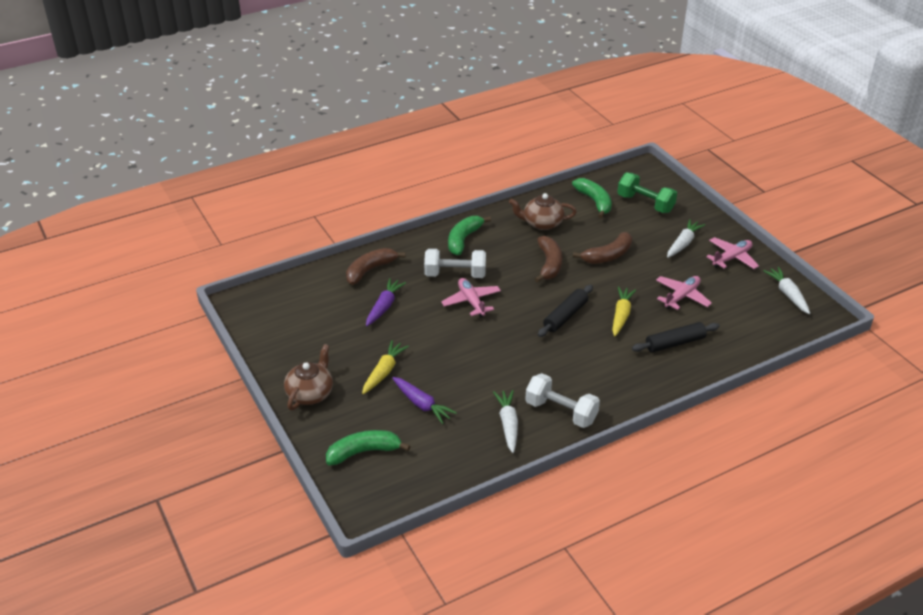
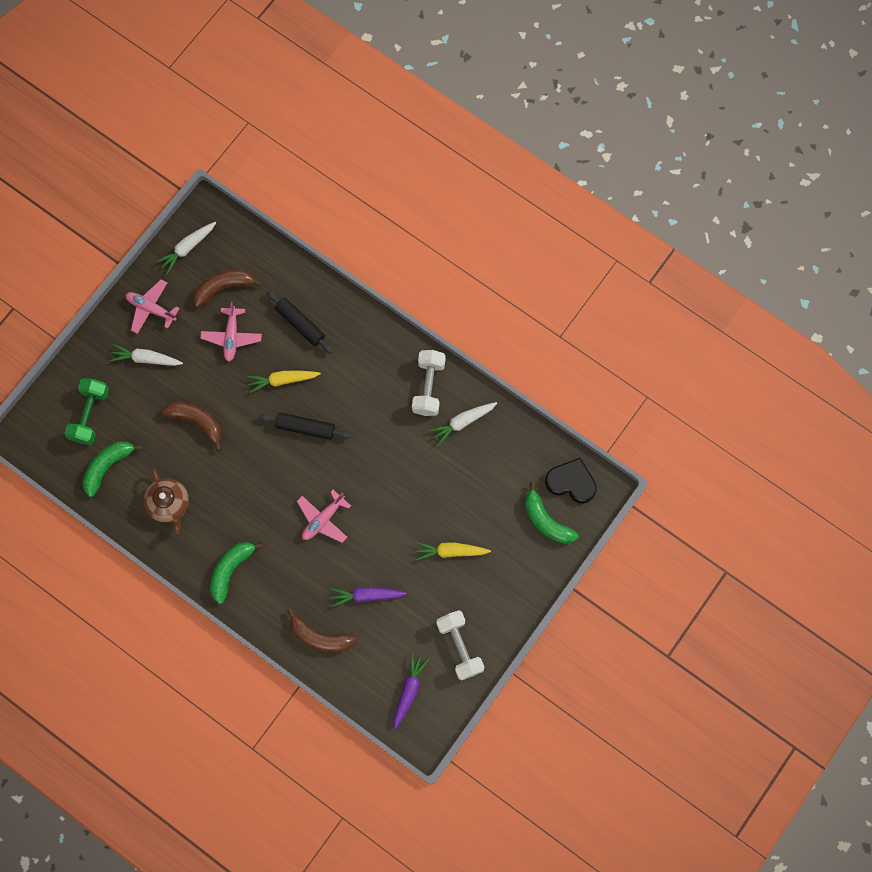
camera: 115 degrees left, 35 degrees up
brown teapot [284,344,333,410] -> none
purple carrot [392,377,457,424] -> purple carrot moved to [394,652,430,729]
white dumbbell [424,249,486,278] -> white dumbbell moved to [436,610,484,681]
green banana [448,216,491,255] -> green banana turned 120 degrees clockwise [210,542,263,604]
brown banana [535,236,562,283] -> brown banana moved to [193,269,262,307]
pink plane [656,276,712,310] -> pink plane turned 105 degrees counterclockwise [200,302,262,362]
none -> black heart [545,458,597,504]

